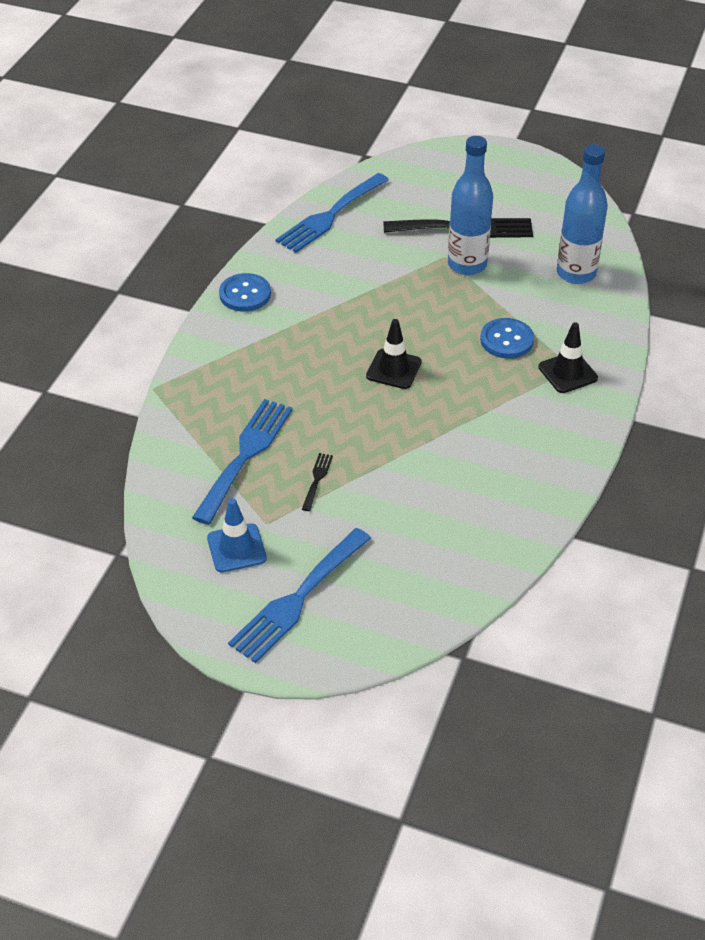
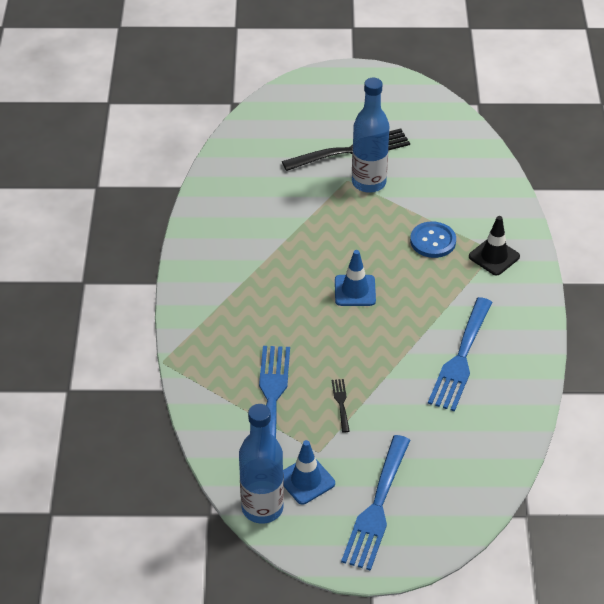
camera: 20 degrees left, 0 degrees up
blue button [219,273,271,312] -> none
blue fork [275,173,389,253] -> blue fork moved to [428,297,493,412]
black traffic cone [366,319,422,389] -> blue traffic cone [335,250,376,306]
blue bottle [557,144,608,284] -> blue bottle moved to [239,404,284,524]

